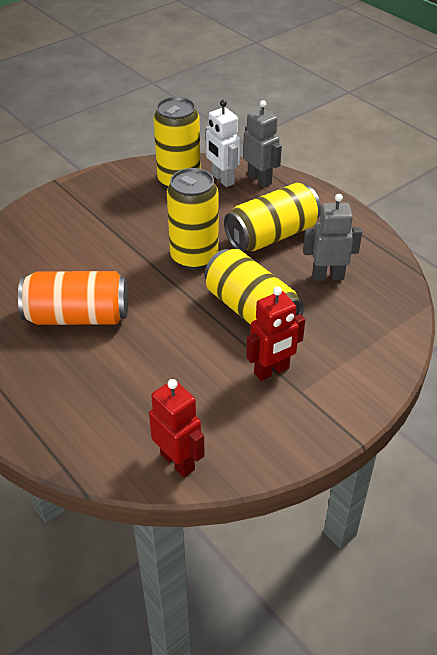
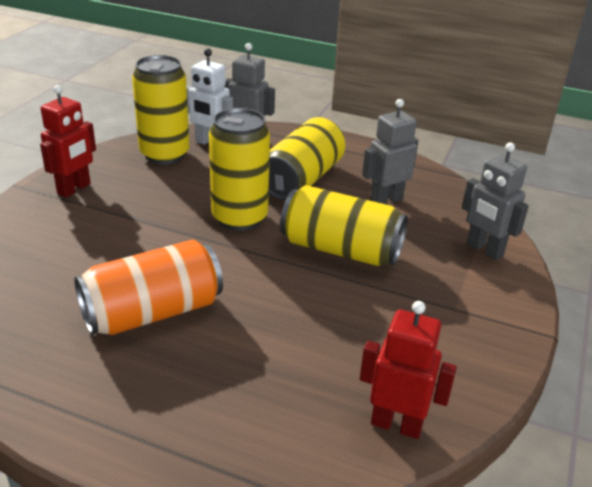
camera: 30 degrees left, 10 degrees down
red robot [246,287,305,381] -> red robot moved to [40,85,96,198]
none -> grey robot [462,143,529,260]

